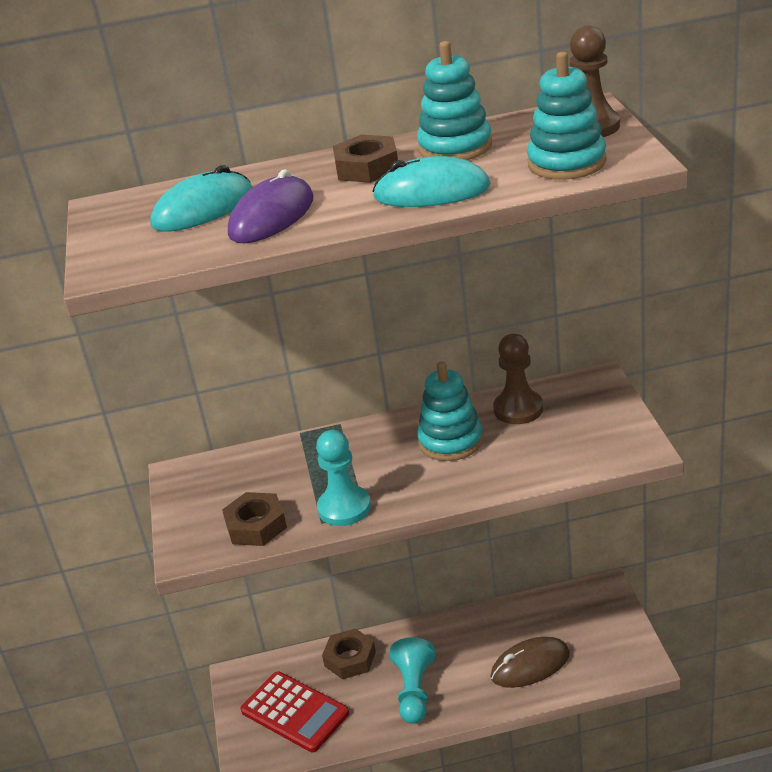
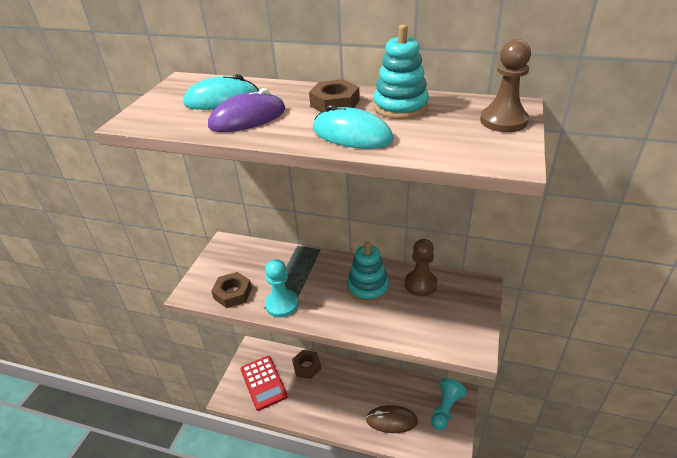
camera: 25 degrees right, 5 degrees up
turquoise pawn [390,637,435,724] -> turquoise pawn moved to [431,378,467,430]
turquoise stacking toy [527,52,607,180] -> none

